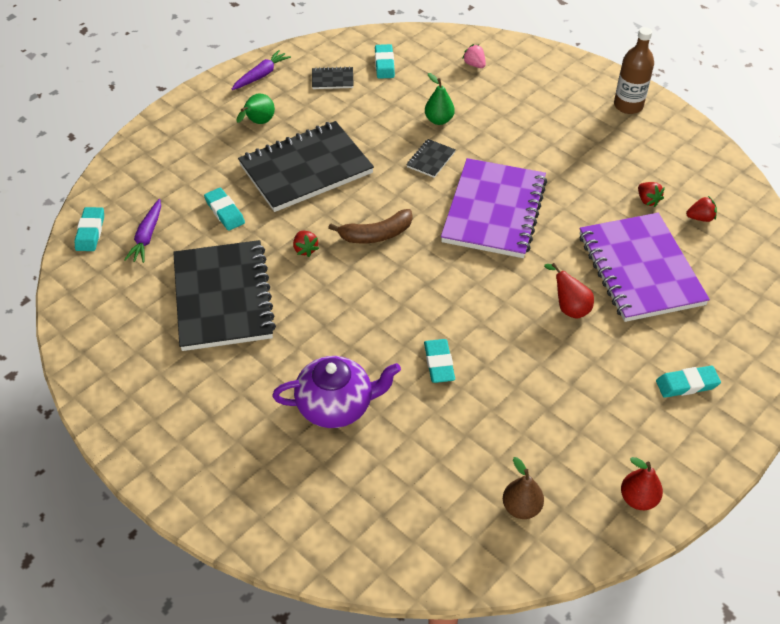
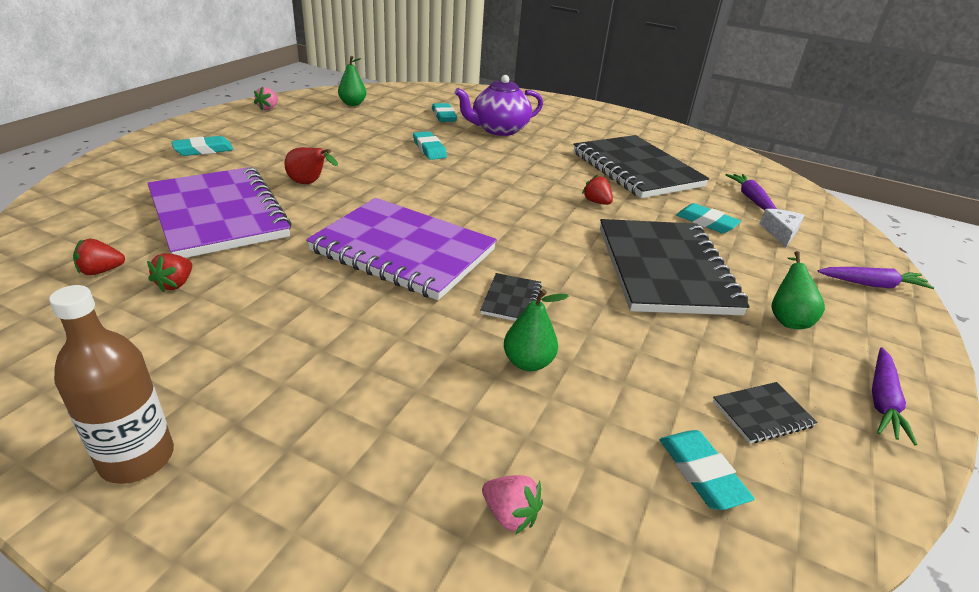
camera: 160 degrees right, 15 degrees down
turquoise eraser [75,207,104,251] -> turquoise eraser moved to [432,103,457,122]
black notebook [238,121,374,212] -> black notebook turned 45 degrees counterclockwise [600,219,750,315]
brown banana [328,209,413,243] -> none
purple notebook [441,158,547,258] -> purple notebook turned 60 degrees counterclockwise [306,198,497,300]
brown pear [503,457,544,519] -> green pear [338,56,366,106]
red pear [621,457,663,510] -> pink strawberry [254,87,278,110]
red strawberry [638,182,665,207] -> red strawberry turned 120 degrees counterclockwise [147,253,192,292]
none -> white cheese [760,209,804,247]
none -> purple carrot [818,267,934,289]

